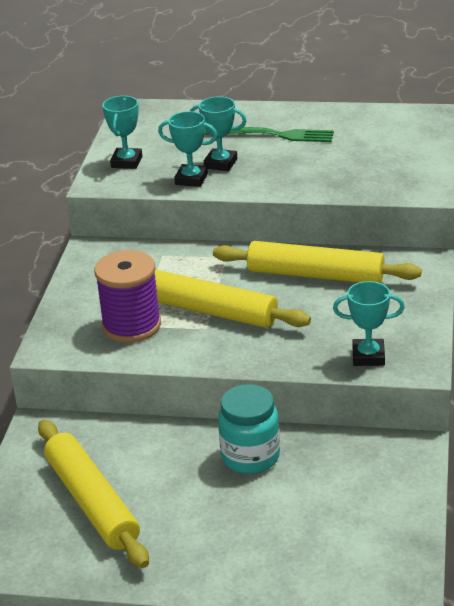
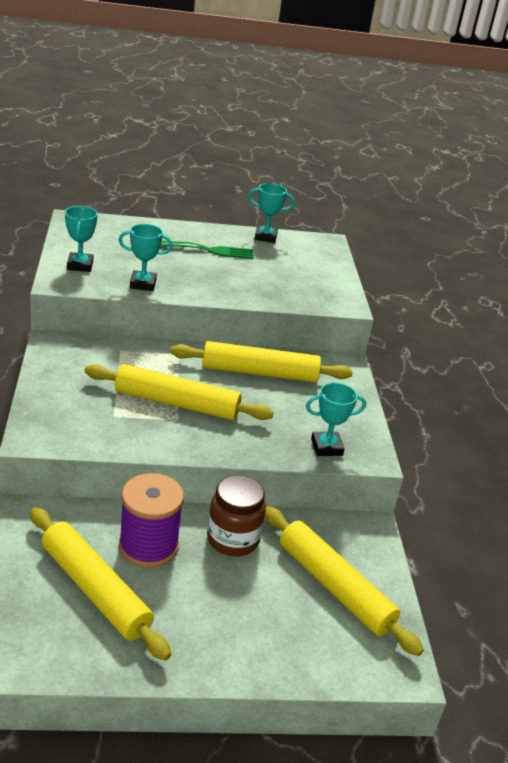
camera: 20 degrees left, 0 degrees up
purple spool [94,250,161,343] -> purple spool moved to [119,473,184,568]
turquoise trophy [190,96,246,171] -> turquoise trophy moved to [248,183,295,243]
turquoise jar [218,384,280,474] -> brown jar [207,475,266,556]
none -> yellow rolling pin [265,506,424,656]

